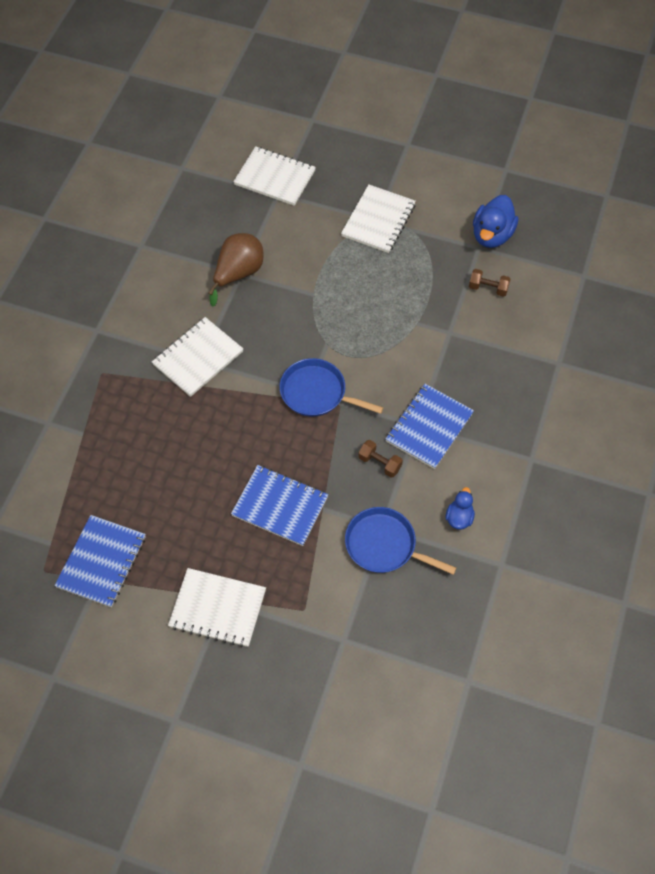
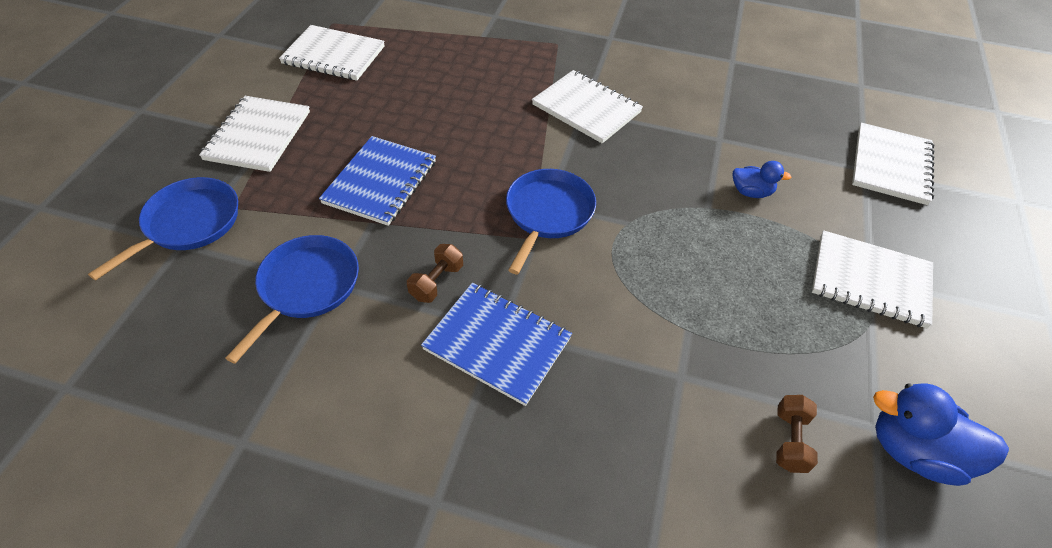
camera: 85 degrees right, 10 degrees down
blue notebook [54,515,146,607] -> white notebook [279,25,385,81]
brown pear [209,233,264,307] -> none
blue duck [446,487,475,530] -> blue duck moved to [733,161,791,198]
none -> blue pan [88,177,238,281]

